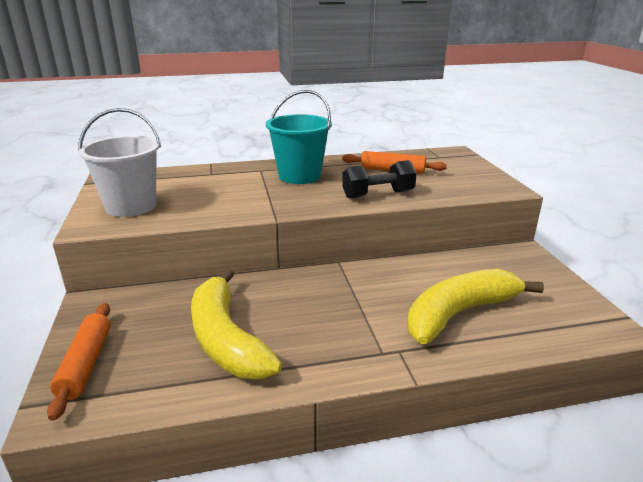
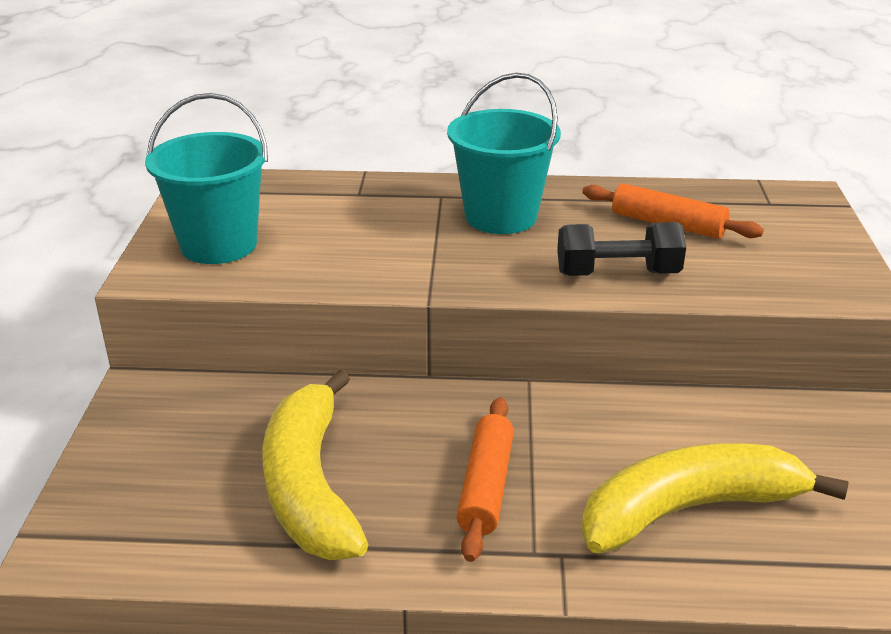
camera: 15 degrees right, 5 degrees up
orange rolling pin [47,303,110,421] -> orange rolling pin moved to [457,397,514,562]
white bucket [78,108,161,217] -> turquoise bucket [145,93,268,264]

